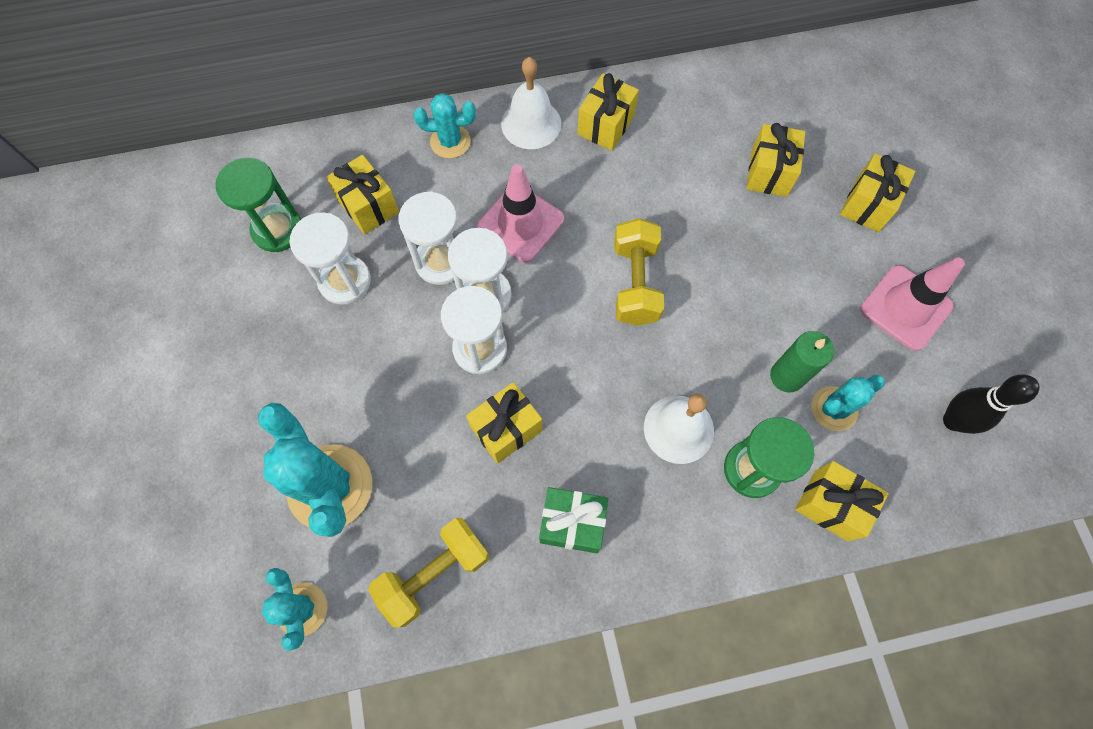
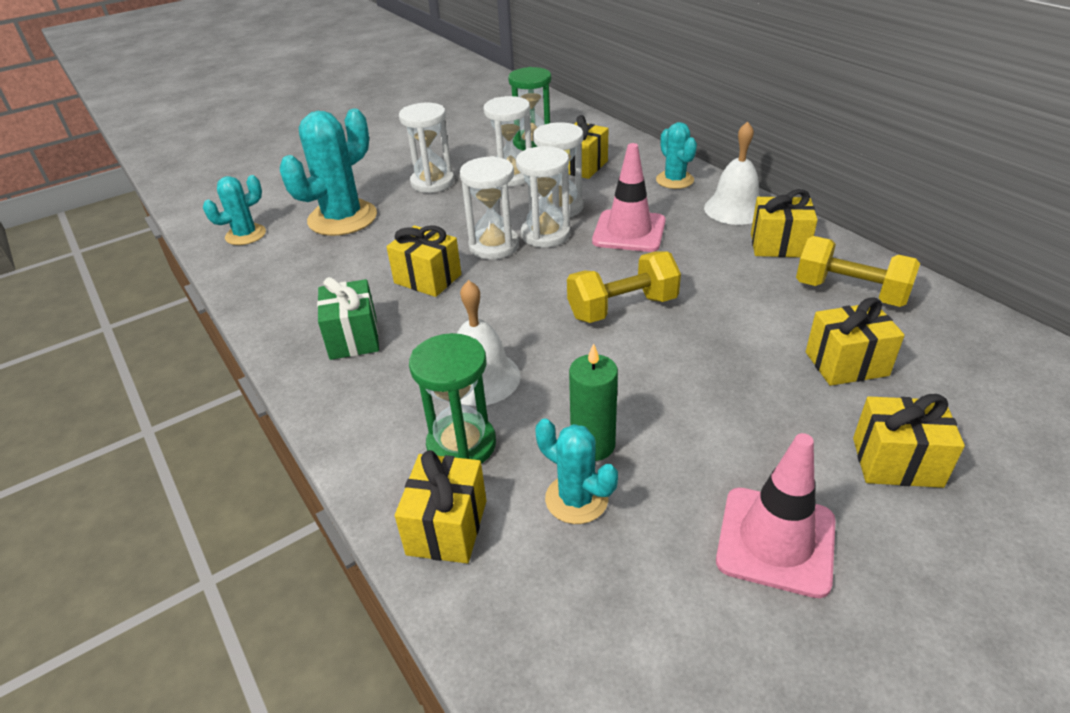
camera: 70 degrees right, 30 degrees down
yellow dumbbell [368,518,489,627] -> yellow dumbbell moved to [796,236,920,307]
black bowling pin [943,374,1040,434] -> none
none -> white hourglass [399,103,454,193]

